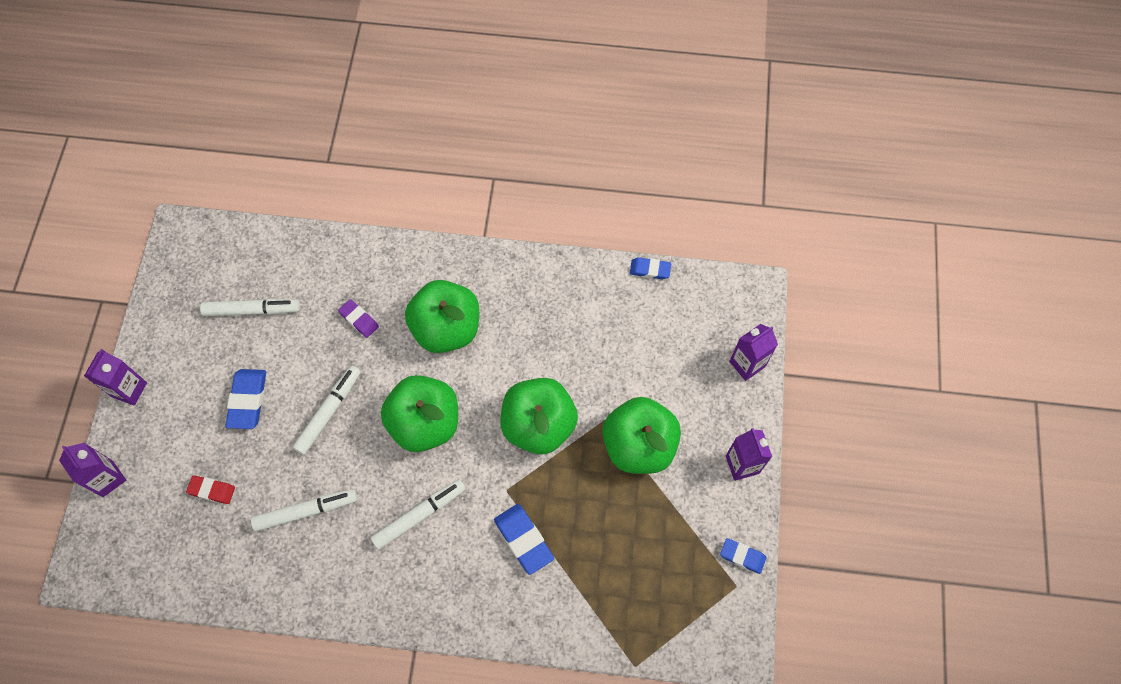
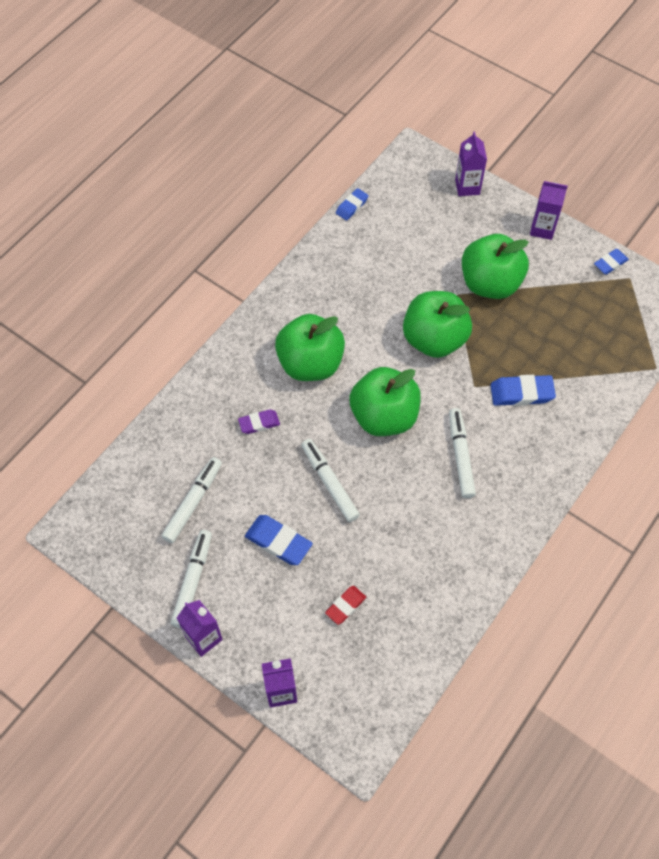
camera: 60 degrees left, 5 degrees down
white marker [251,489,357,532] -> white marker moved to [170,530,212,628]

